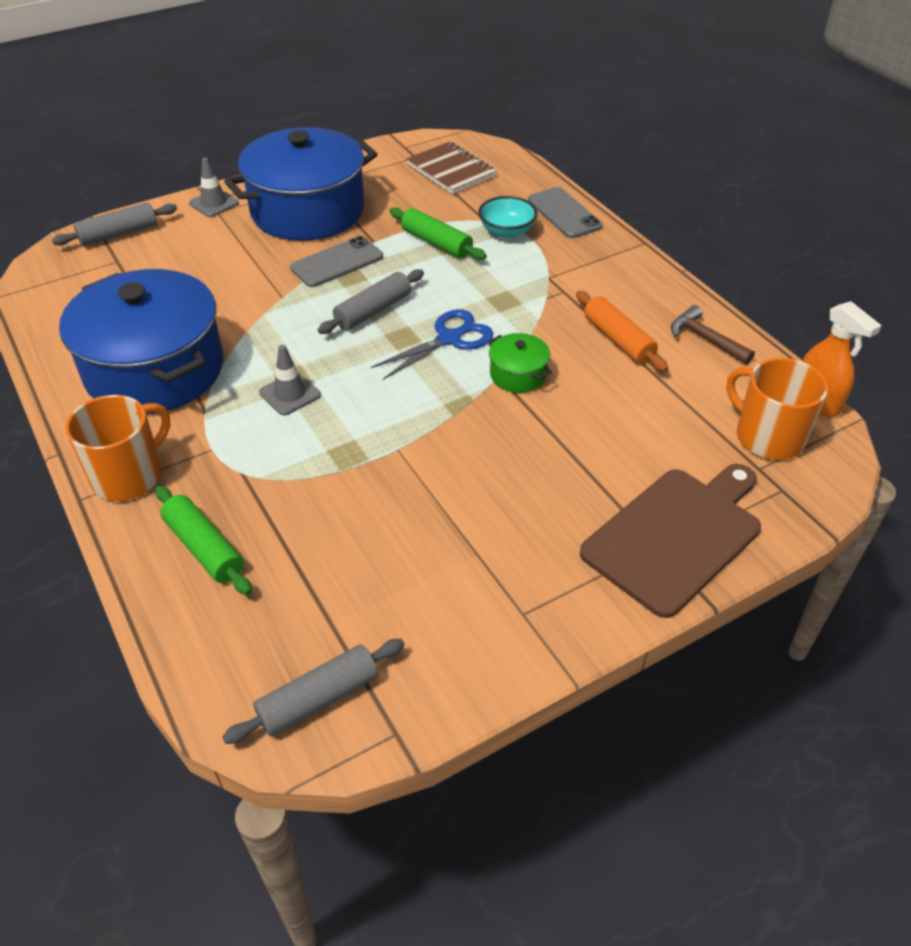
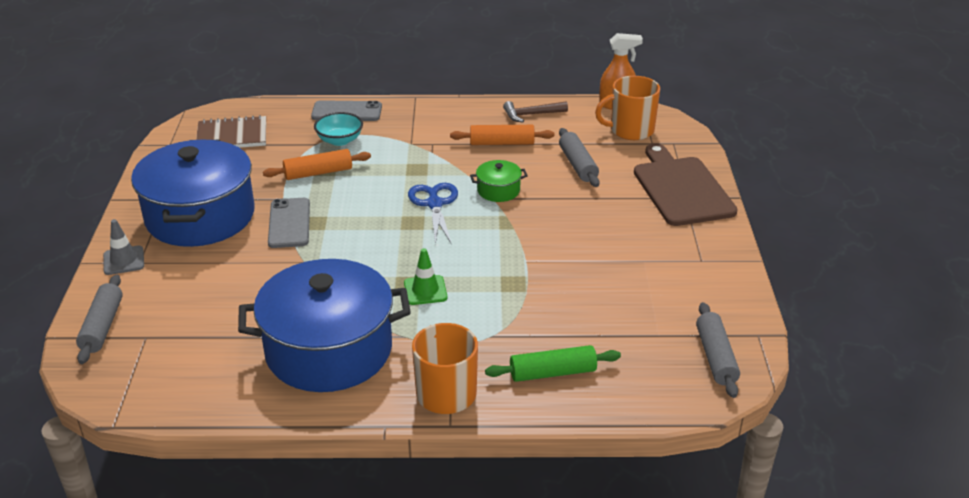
camera: 60 degrees left, 10 degrees down
grey traffic cone [259,345,321,416] -> green traffic cone [404,248,447,305]
grey rolling pin [318,269,424,334] -> grey rolling pin moved to [559,128,600,187]
green rolling pin [389,207,487,260] -> orange rolling pin [263,149,371,180]

